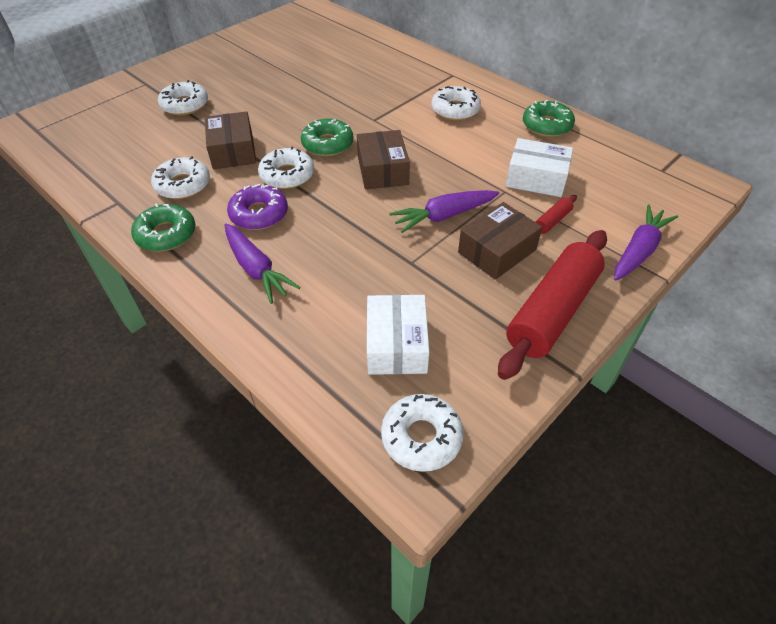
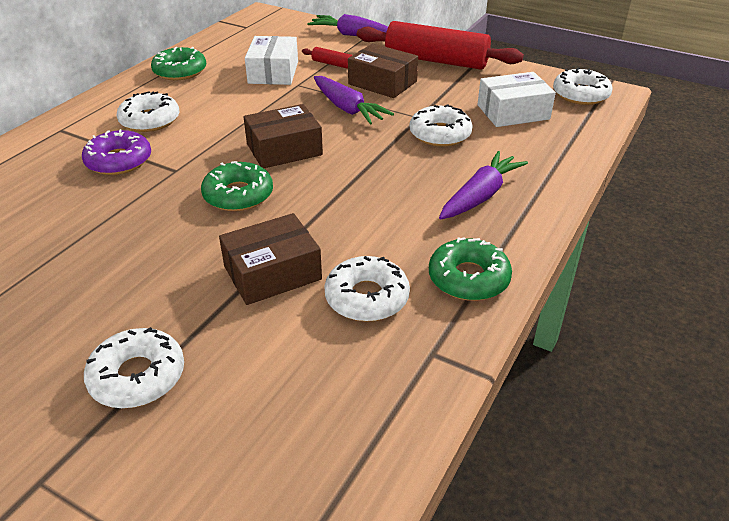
camera: 105 degrees left, 10 degrees down
purple donut [227,184,288,230] -> purple donut moved to [82,129,151,175]
white donut [258,146,314,189] -> white donut moved to [410,104,473,147]

